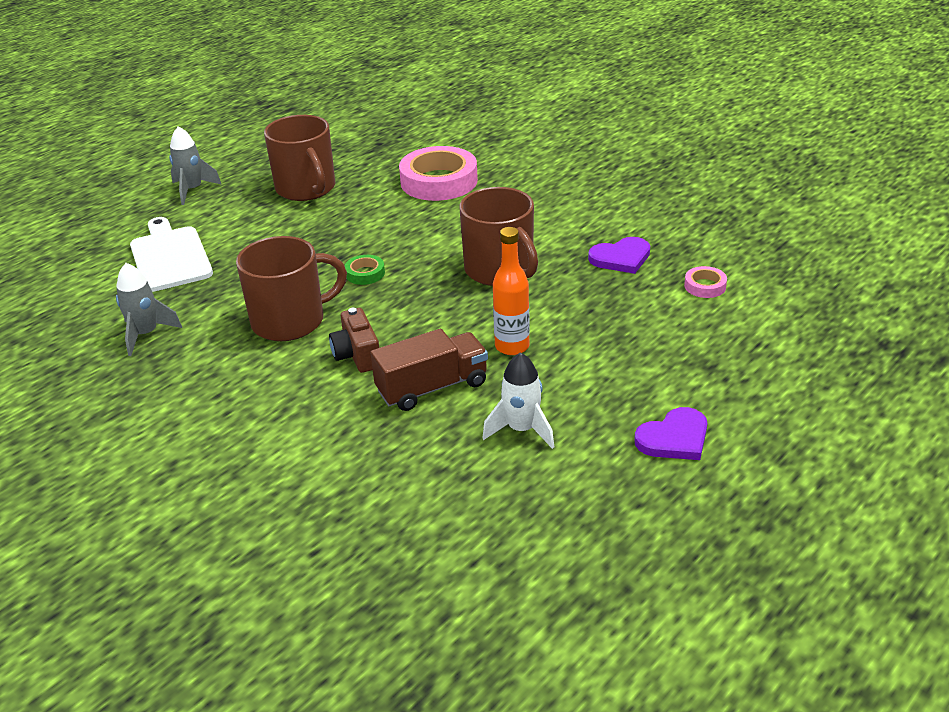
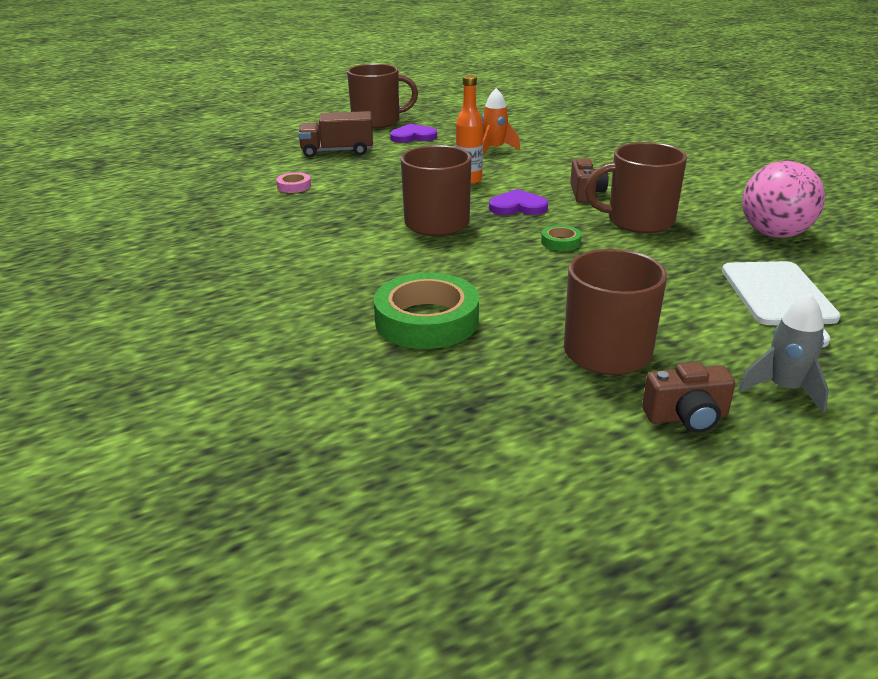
camera: 160 degrees left, 5 degrees down
grey rocket [116,263,182,356] -> pink ball [742,161,825,238]
brown truck [370,329,488,411] -> brown truck moved to [298,111,373,157]
pink tape [399,146,478,201] -> green tape [374,273,479,349]
white rocket [482,352,554,449] -> orange rocket [482,88,520,156]
purple heart [588,237,650,274] -> purple heart moved to [489,189,548,215]
none -> brown mug [347,64,418,129]
none -> brown camera [642,362,735,433]

